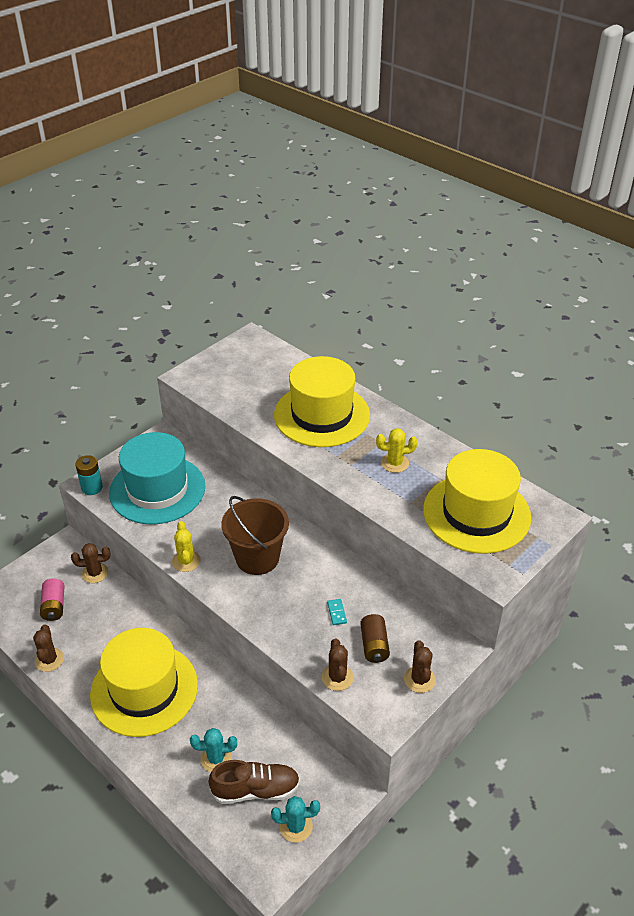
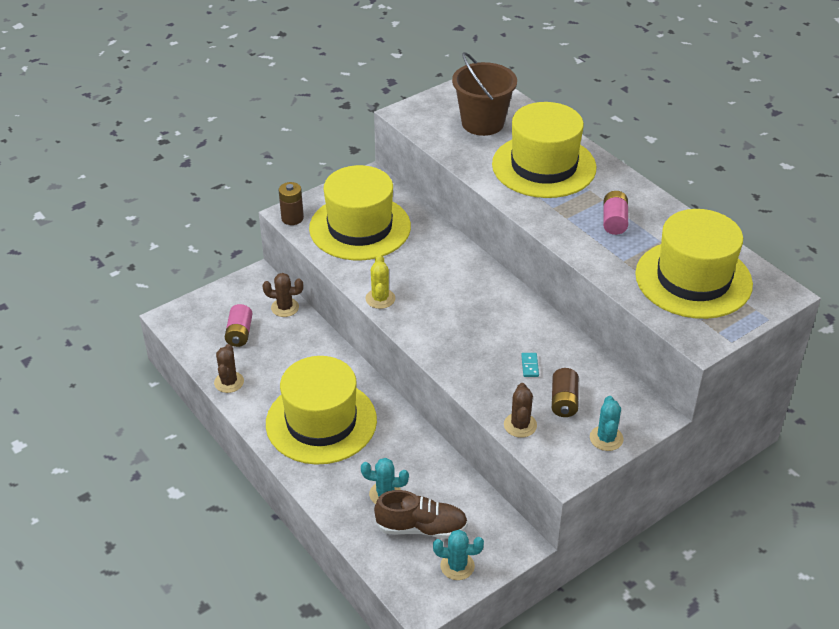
camera: 10 degrees right, 0 degrees up
turquoise battery [75,455,103,495] -> brown battery [279,182,304,225]
turquoise hat [109,432,205,524] -> yellow hat [309,165,411,260]
brown bucket [221,496,289,575] -> brown bucket moved to [452,52,517,136]
yellow cactus [376,428,418,473] -> pink battery [603,191,628,235]
brown cactus [404,640,436,693] -> turquoise cactus [590,396,623,451]

